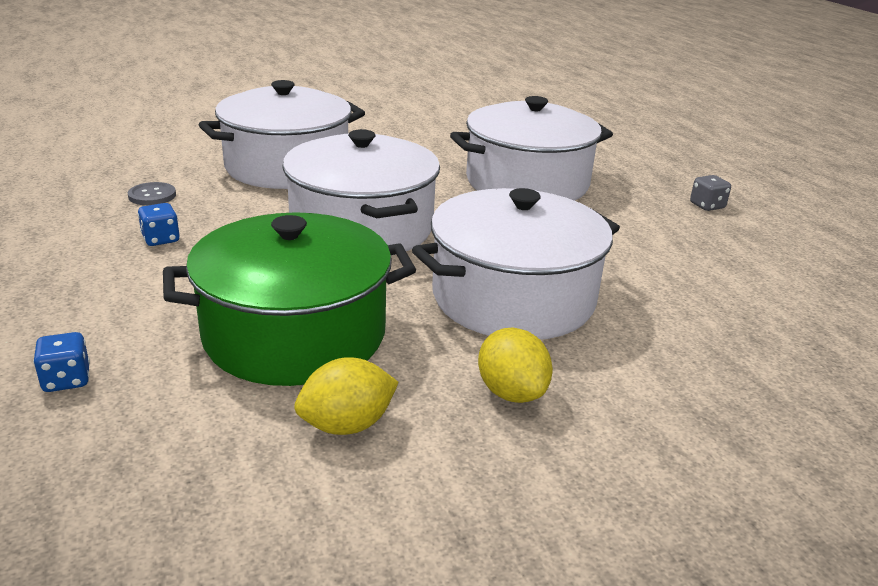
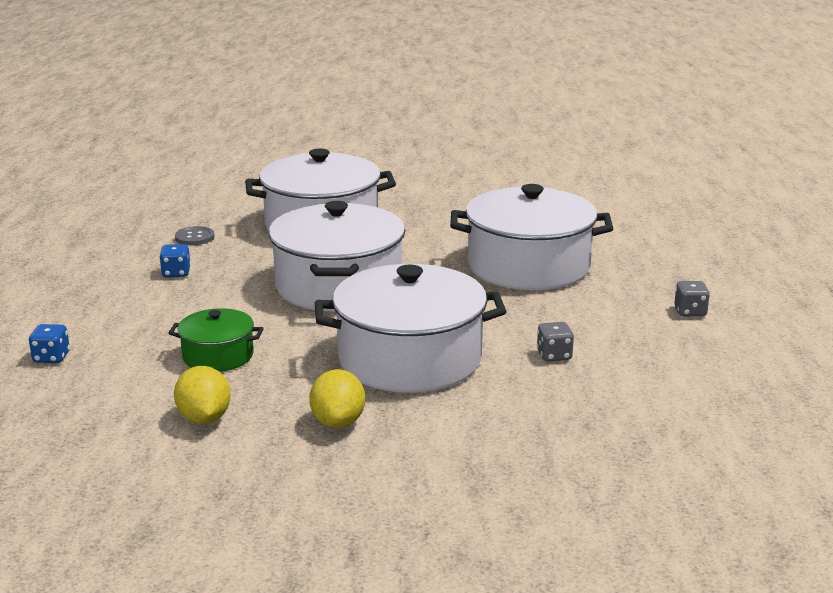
camera: 25 degrees right, 5 degrees down
green pot [163,212,416,386] -> green pot [169,308,264,372], size x0.50
yellow lemon [294,357,399,435] -> yellow lemon turned 75 degrees clockwise [174,366,231,424]
none -> grey dice [537,322,574,362]

